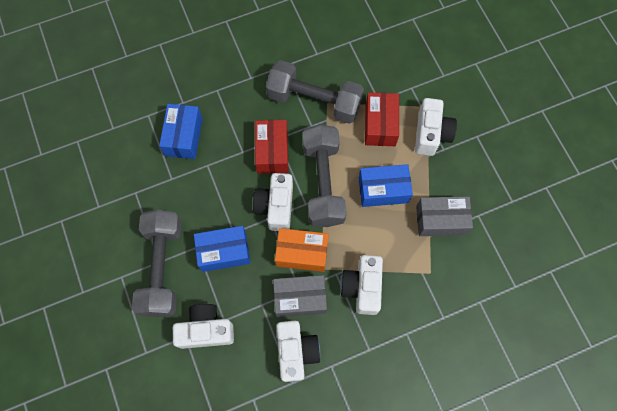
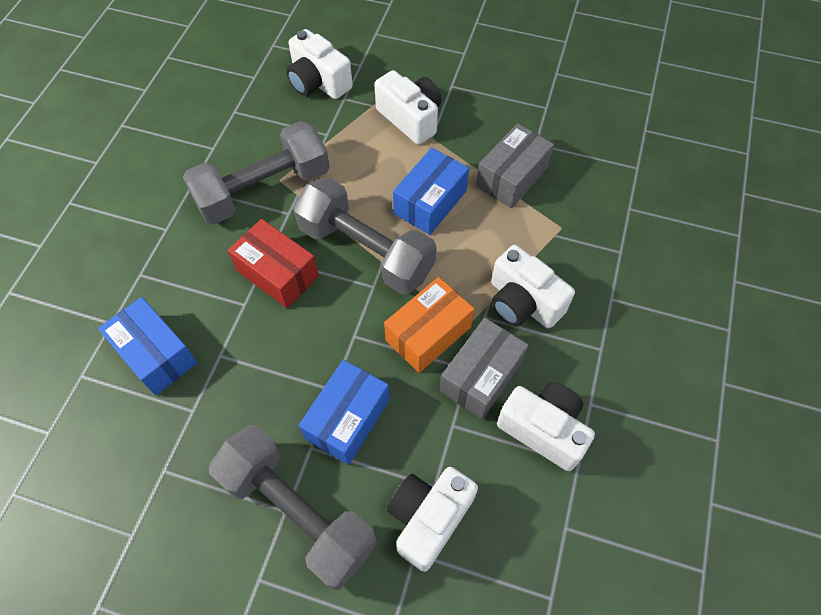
camera: 50 degrees left, 10 degrees down
white camera [253,173,293,231] -> white camera moved to [286,29,353,99]
red box [365,93,399,146] -> none

